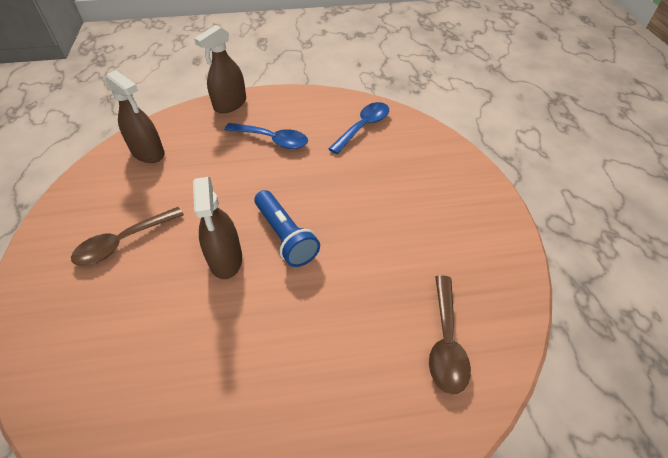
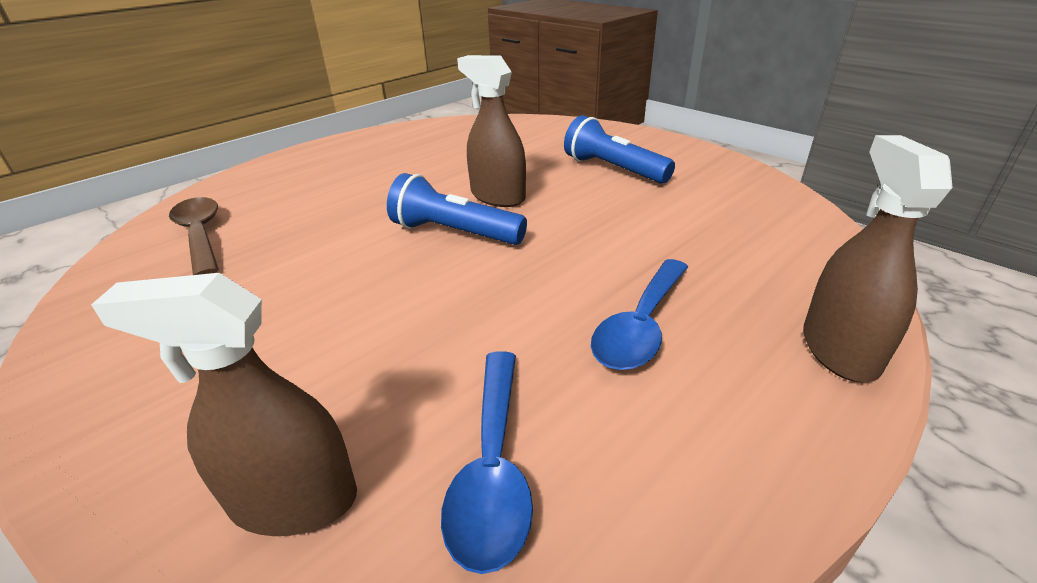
camera: 145 degrees right, 15 degrees down
brown spoon [71,207,184,266] -> blue flashlight [564,115,675,184]
brown spray bottle [105,70,165,163] -> brown spray bottle moved to [91,273,357,536]
blue spoon [224,123,308,149] -> blue spoon turned 45 degrees counterclockwise [591,259,688,370]

